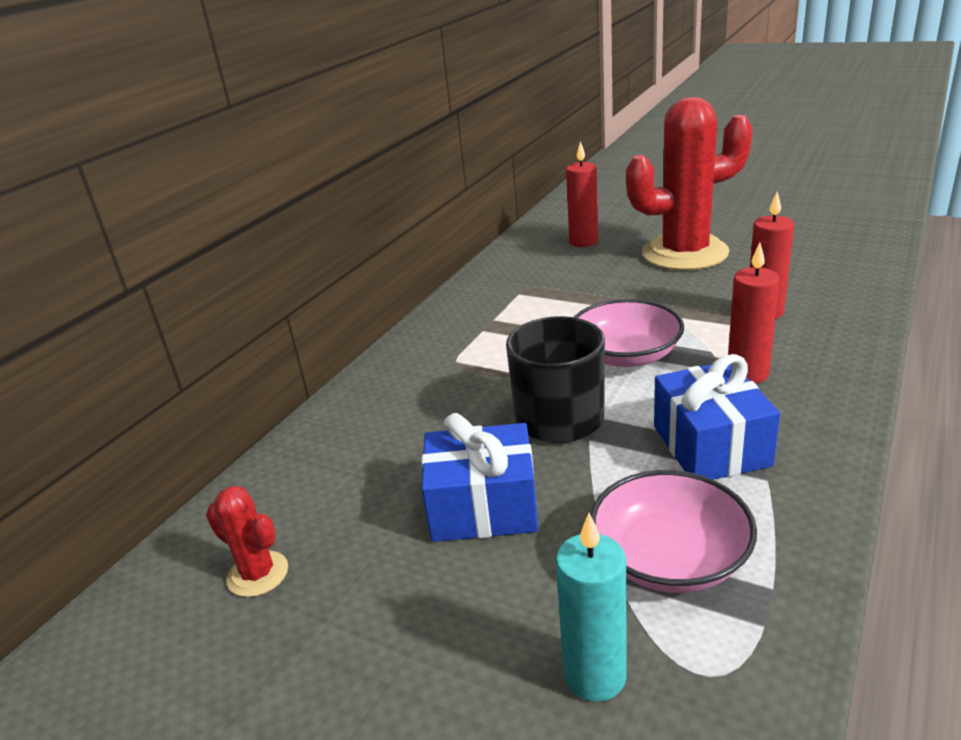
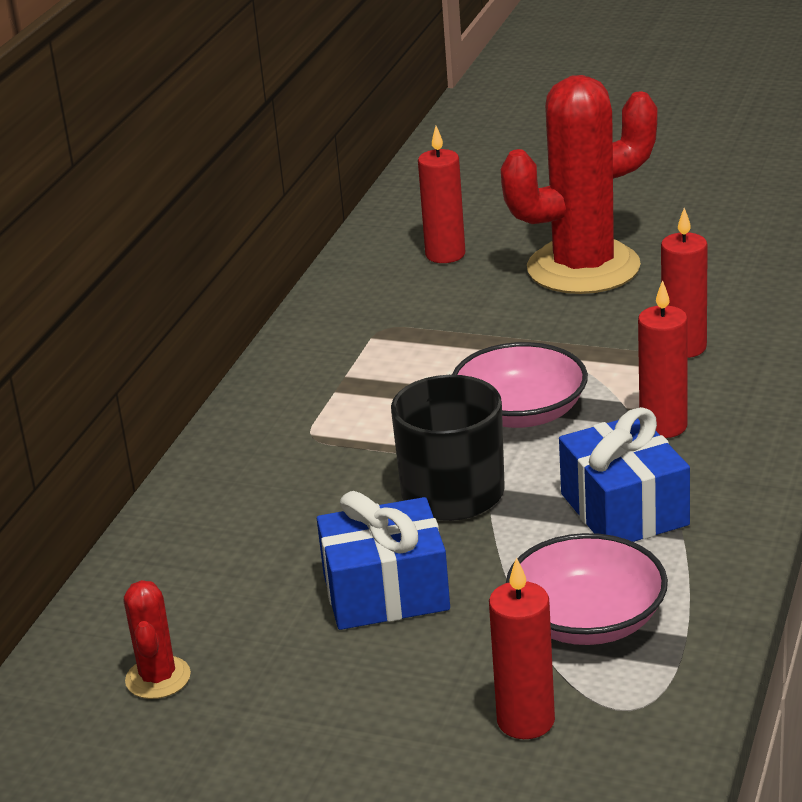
camera: 10 degrees left, 0 degrees up
red cactus [206,486,288,597] -> red cactus turned 60 degrees clockwise [124,580,191,699]
turquoise candle [556,513,627,702] -> red candle [489,557,555,739]

